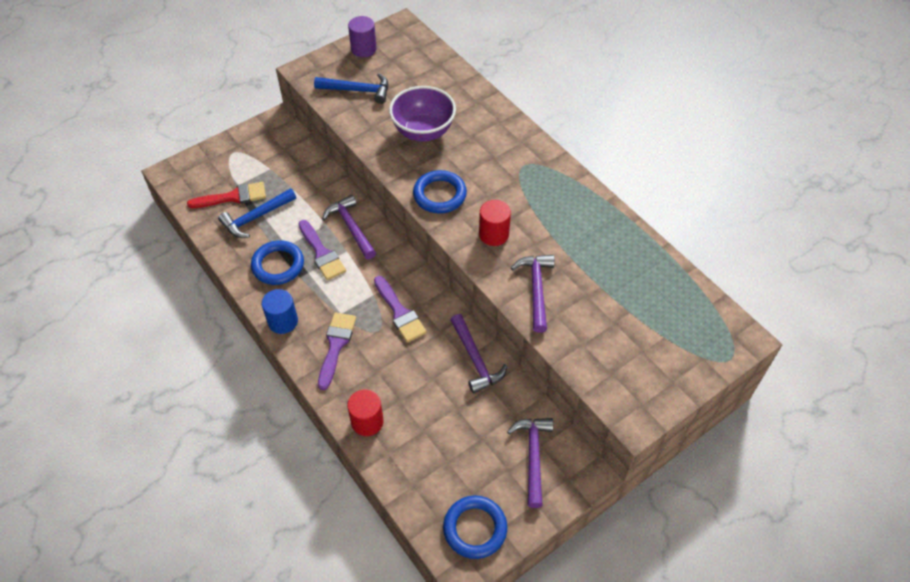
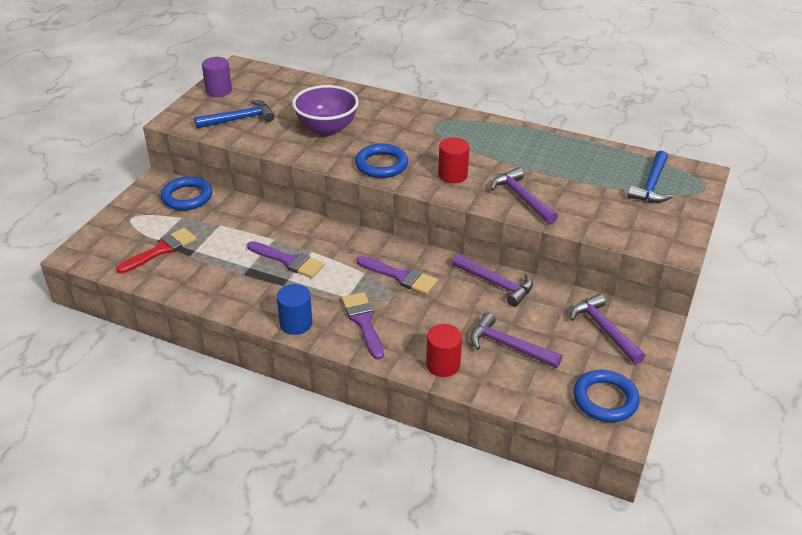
camera: 30 degrees left, 15 degrees down
blue hammer [218,188,296,238] -> blue hammer moved to [627,151,673,203]
blue ring [251,240,304,285] -> blue ring moved to [161,176,212,210]
purple hammer [322,195,376,259] -> purple hammer moved to [470,313,562,368]

